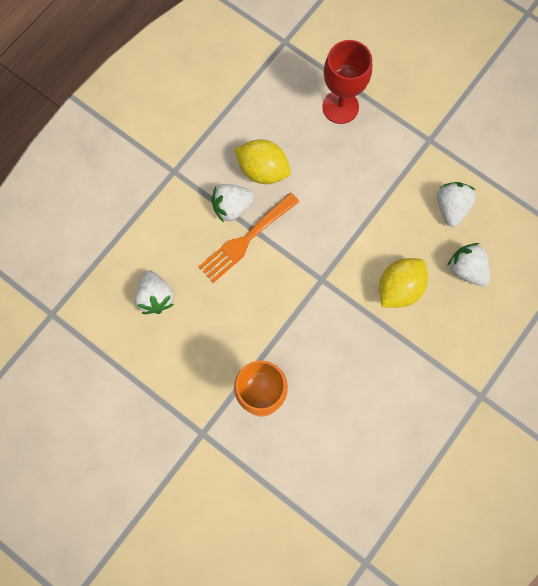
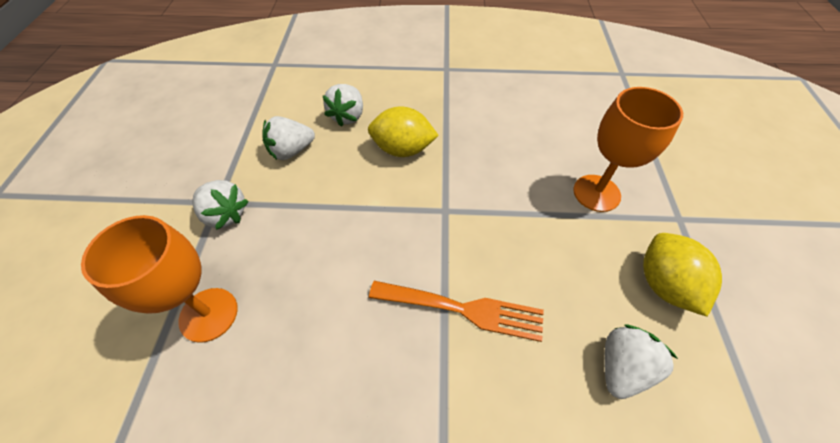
camera: 125 degrees left, 20 degrees down
white strawberry [211,184,255,223] -> white strawberry moved to [192,180,248,230]
yellow lemon [234,140,291,184] -> yellow lemon moved to [643,233,722,317]
red goblet [322,40,372,124] -> orange goblet [81,215,238,343]

